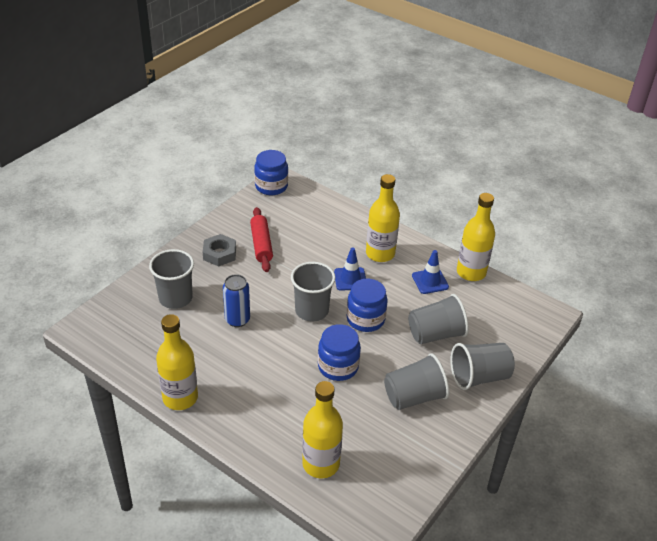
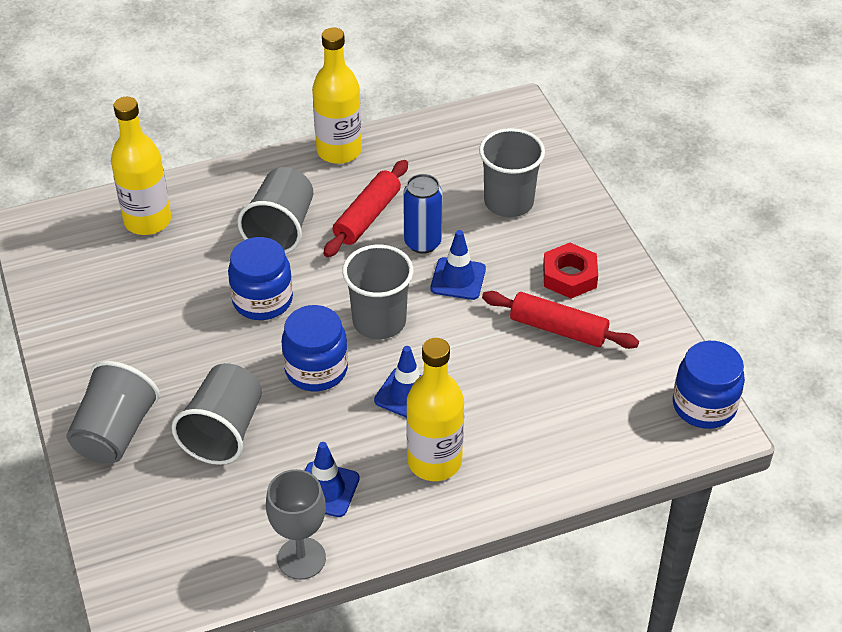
camera: 125 degrees right, 5 degrees up
grey nut [203,234,236,266] -> red nut [543,243,598,298]
grey cup [384,353,449,410] -> grey cup moved to [237,167,313,254]
yellow bottle [457,193,495,281] -> grey goblet [266,469,326,580]
none -> red rolling pin [323,160,408,257]
none -> blue traffic cone [430,230,486,300]

